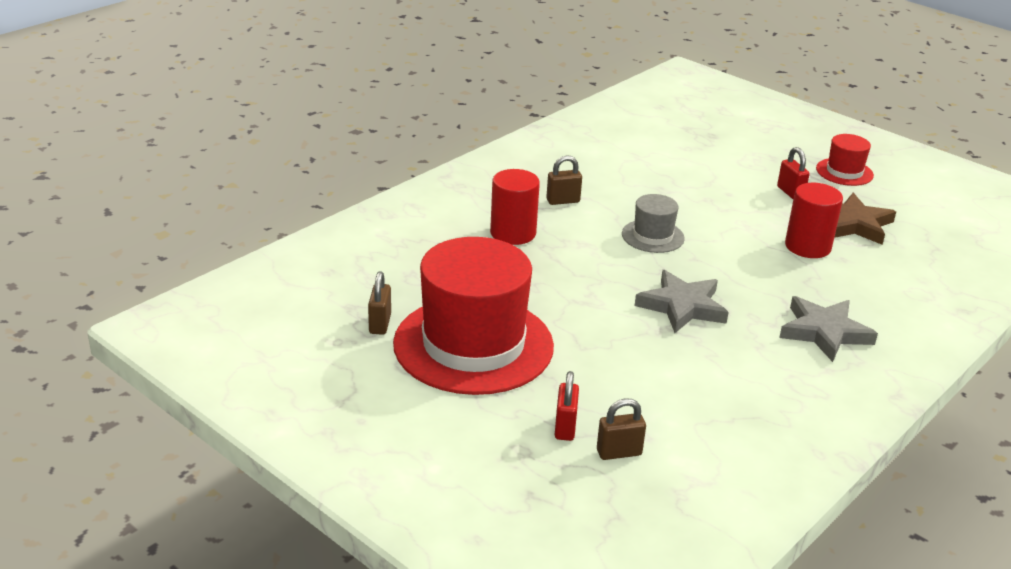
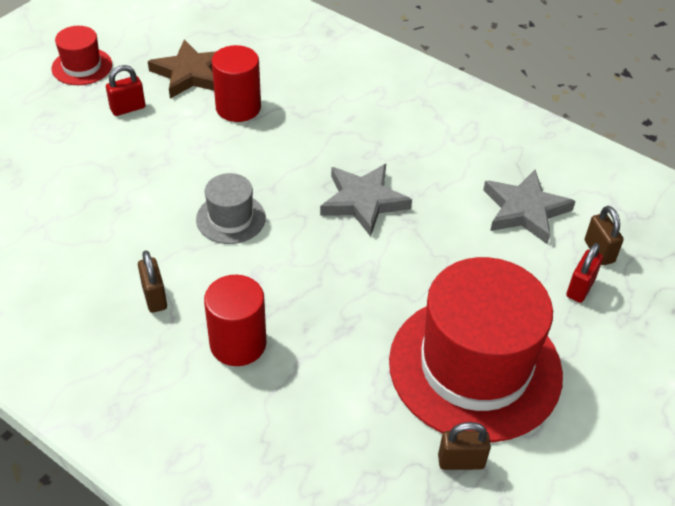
camera: 95 degrees left, 15 degrees up
red padlock [555,371,579,441] -> red padlock turned 60 degrees counterclockwise [566,243,603,303]
grey star [779,296,878,362] -> grey star moved to [483,170,576,244]

